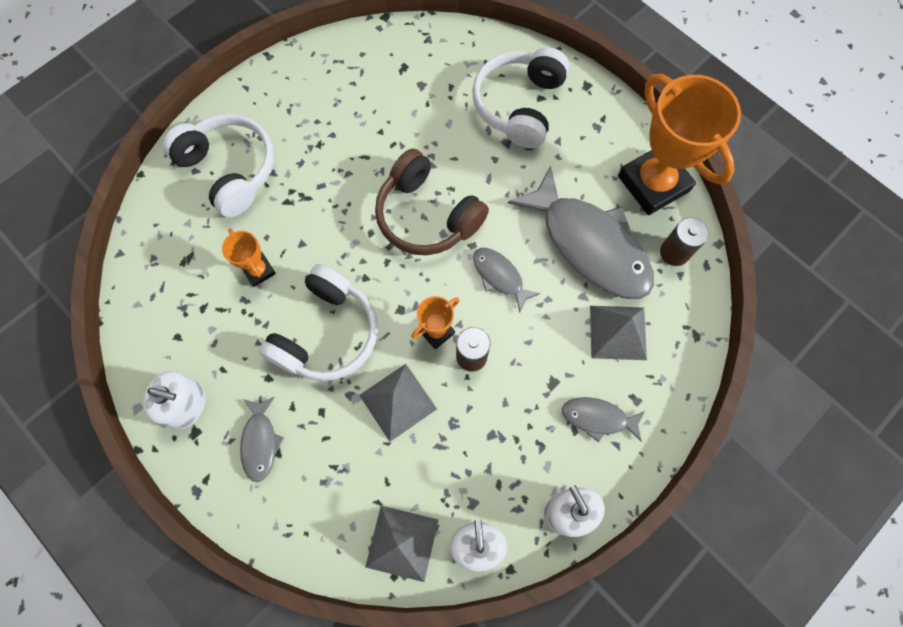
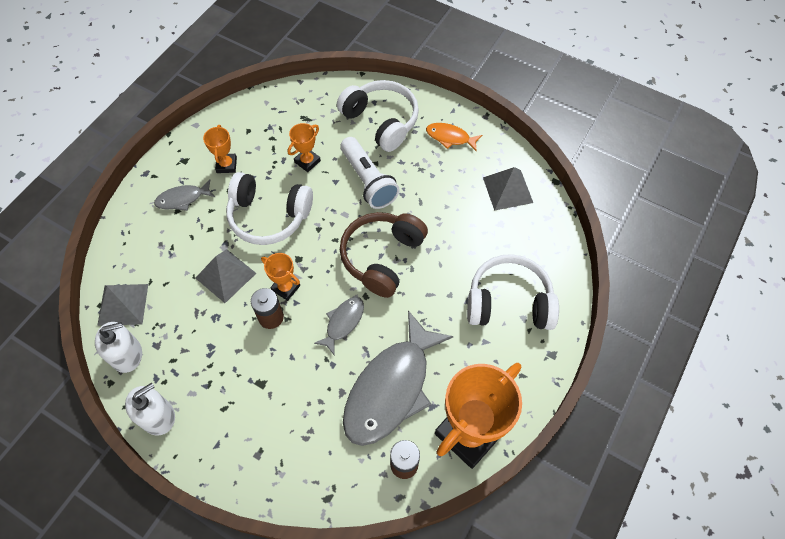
camera: 75 degrees right, 10 degrees down
white soap dispenser [143,371,205,429] -> none
white headphones [162,114,274,217] -> white headphones turned 75 degrees counterclockwise [337,80,419,152]
grey fish [562,397,645,443] -> none
grey pyramid [590,306,647,360] -> grey pyramid moved to [483,167,533,211]
none -> orange trophy [203,125,237,173]
none -> white flashlight [340,137,400,209]
none -> orange fish [426,123,482,151]

